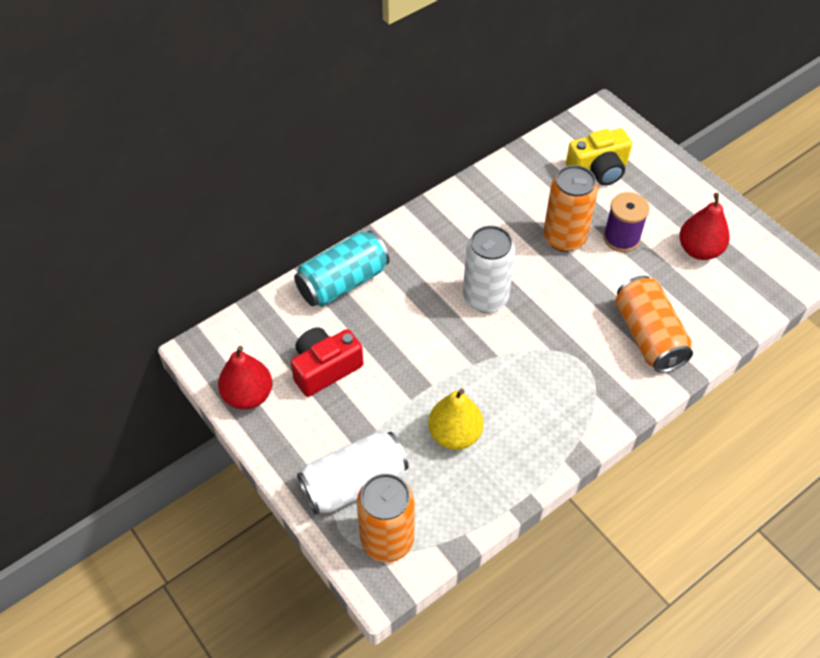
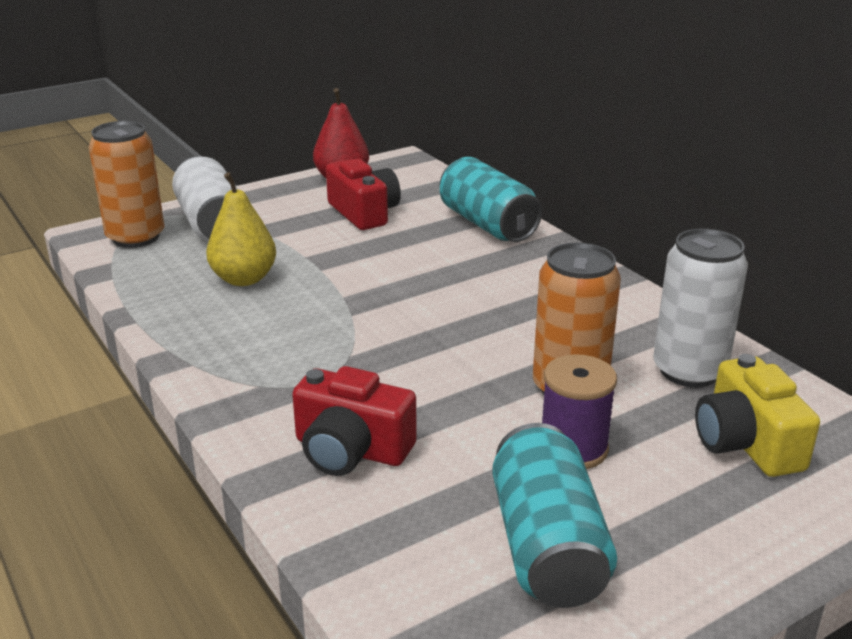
camera: 95 degrees right, 25 degrees down
white can [463,225,515,313] -> white can moved to [653,229,748,387]
orange can [615,275,693,373] -> red camera [292,366,417,476]
red pear [679,193,730,260] -> turquoise can [492,423,617,608]

